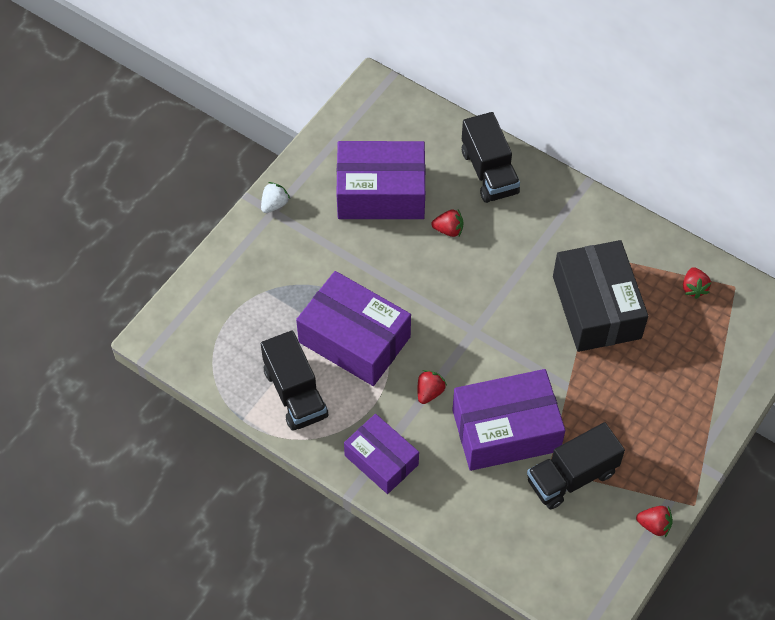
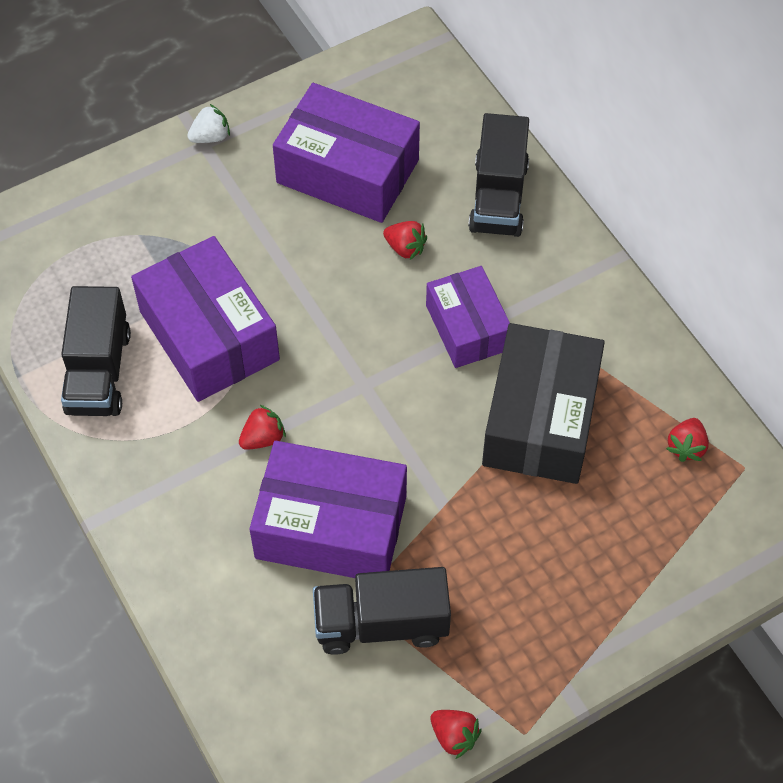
camera: 25 degrees right, 0 degrees up
purple box [344,414,419,494] -> purple box moved to [426,266,510,368]

